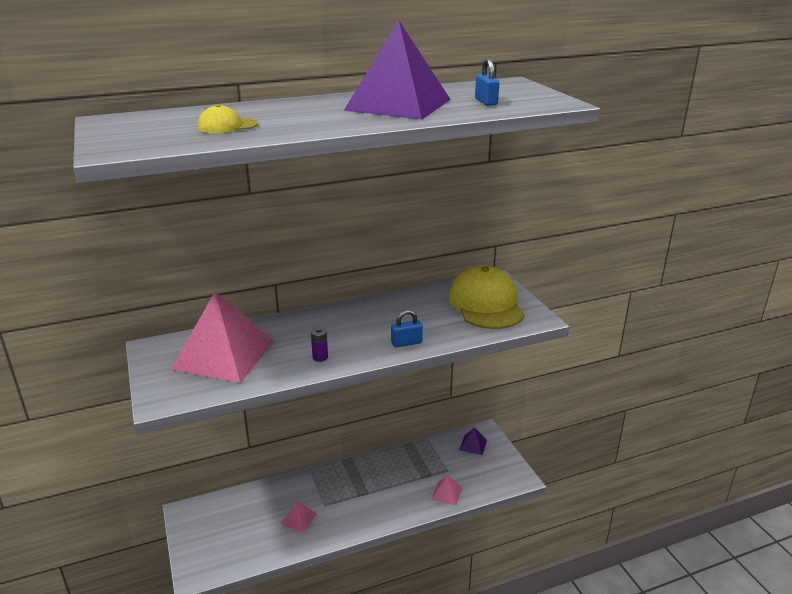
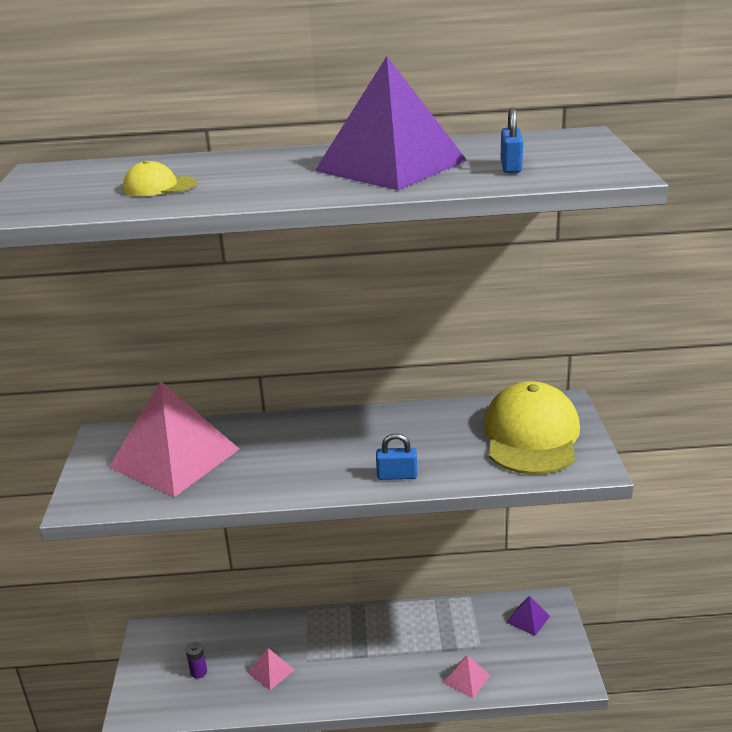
camera: 20 degrees right, 0 degrees up
purple battery [311,327,328,362] -> purple battery moved to [186,642,207,678]

